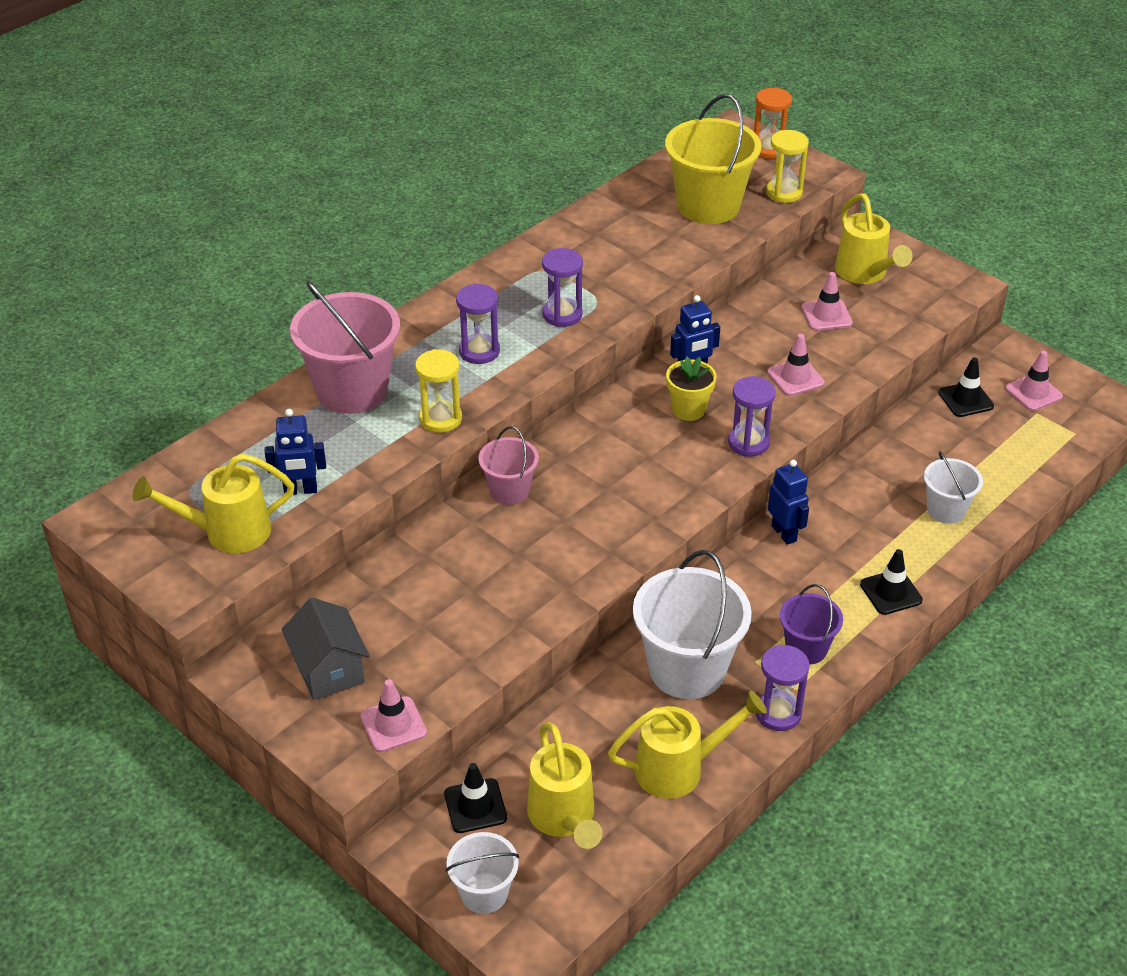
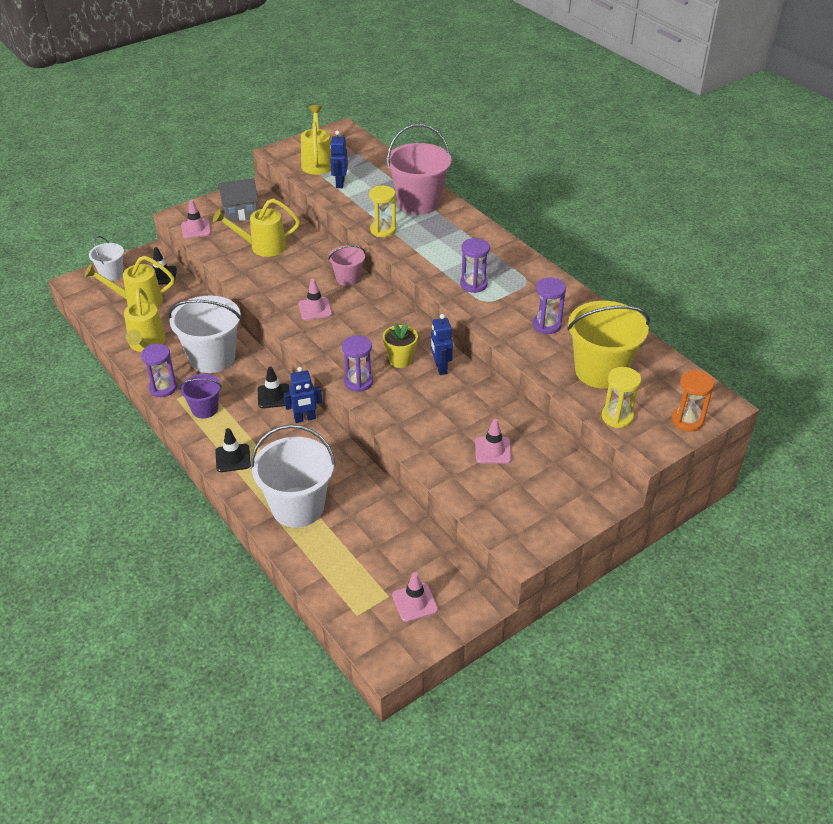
camera: 100 degrees right, 0 degrees up
purple hourglass [456,283,500,364] -> purple hourglass moved to [533,277,566,334]
pink traffic cone [767,334,825,396] -> pink traffic cone moved to [298,279,332,320]
yellow watering can [835,194,913,284] -> yellow watering can moved to [213,199,300,257]
white bucket [924,451,983,524] -> white bucket [251,424,336,528], size x1.82
black traffic cone [938,357,994,417] -> black traffic cone moved to [257,366,290,408]

